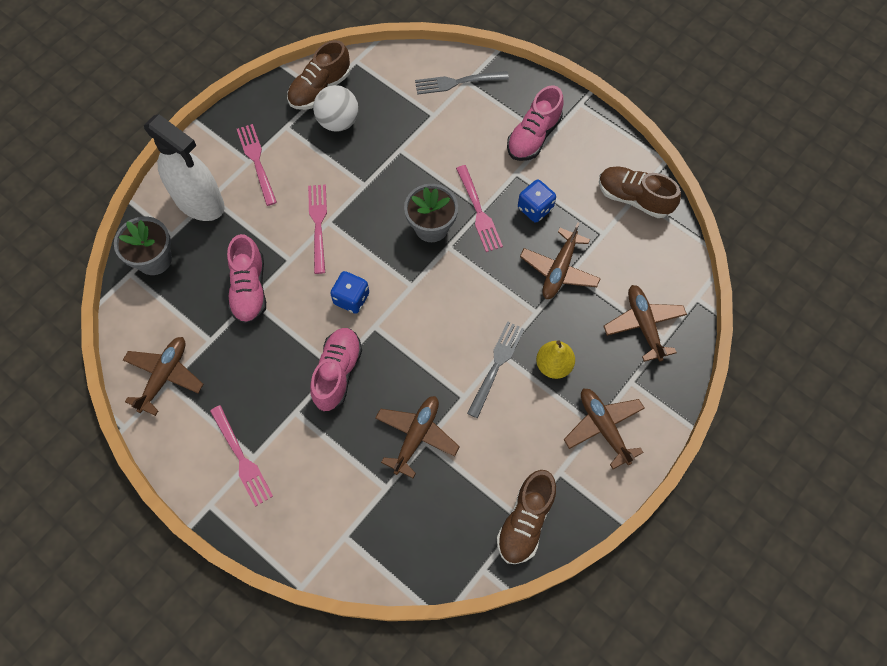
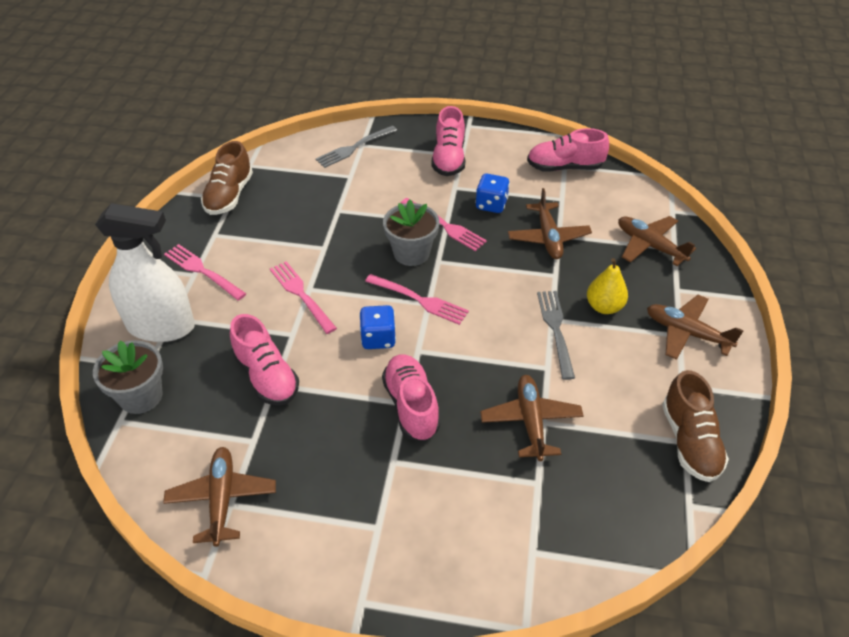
camera: 30 degrees left, 20 degrees down
pink fork [210,405,273,507] -> pink fork moved to [365,274,469,325]
white ball [313,85,358,132] -> none
brown shoe [599,167,681,218] -> pink shoe [527,128,609,172]

